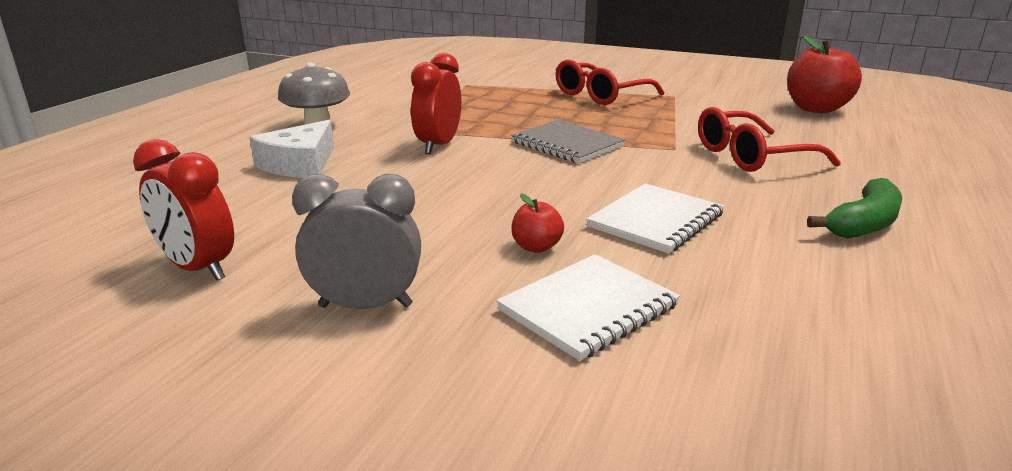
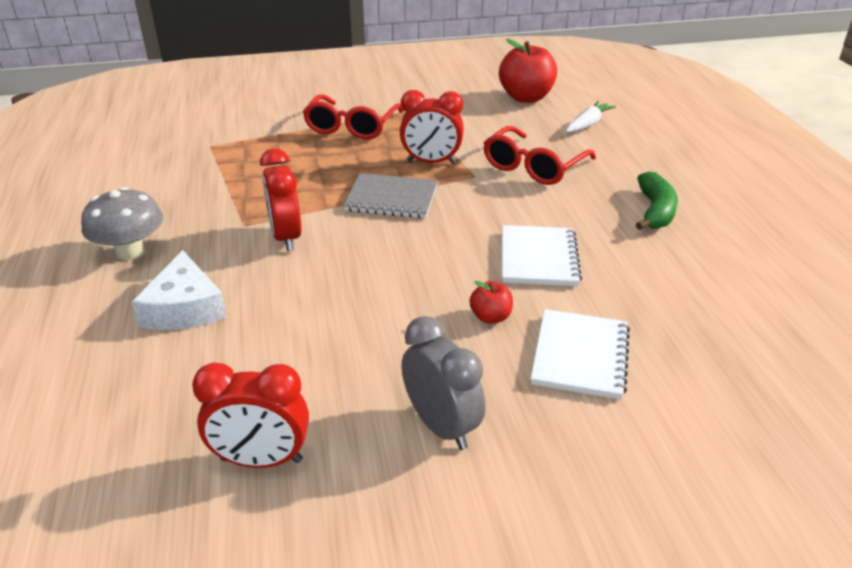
camera: 35 degrees left, 10 degrees up
grey clock [292,174,421,309] -> grey clock turned 90 degrees clockwise [402,316,486,450]
none -> red clock [400,90,464,164]
none -> white carrot [566,101,616,133]

